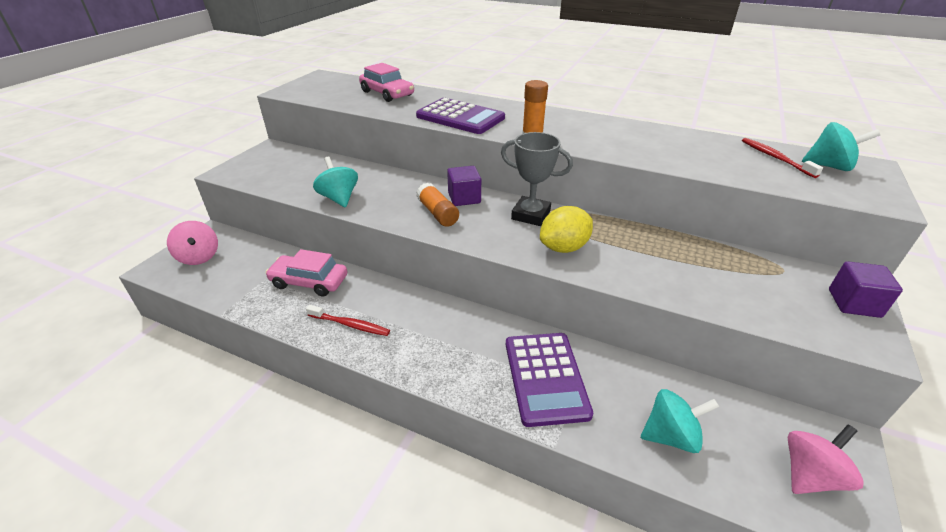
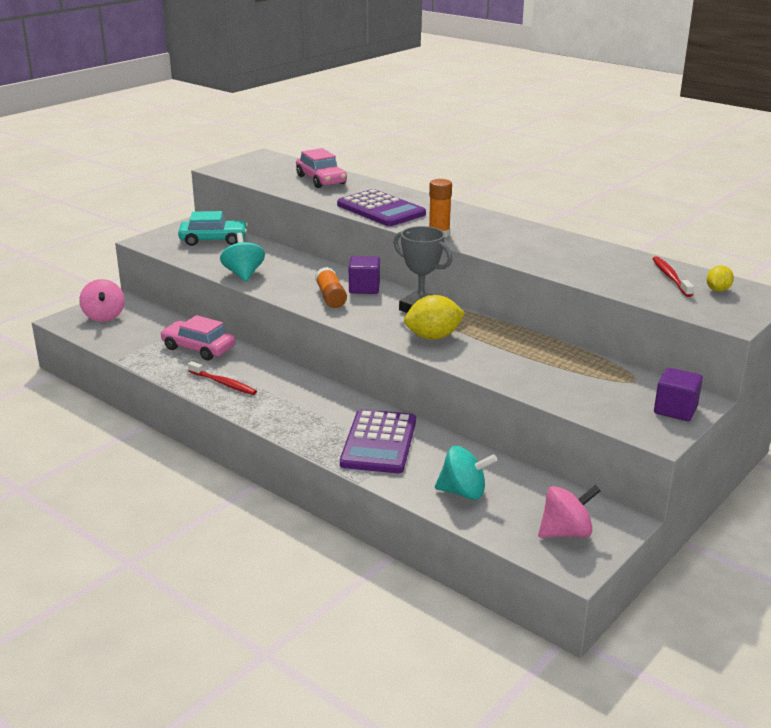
camera: 15 degrees right, 10 degrees down
turquoise spinning top [802,122,880,171] -> yellow lemon [707,265,734,292]
none -> turquoise car [178,211,248,246]

